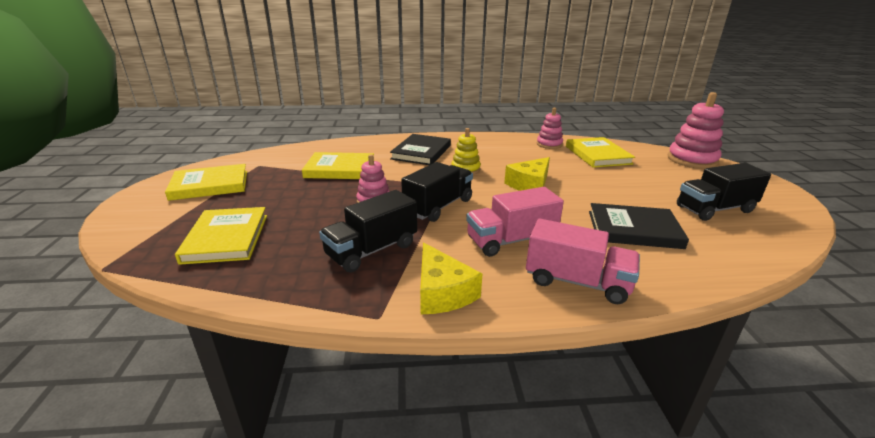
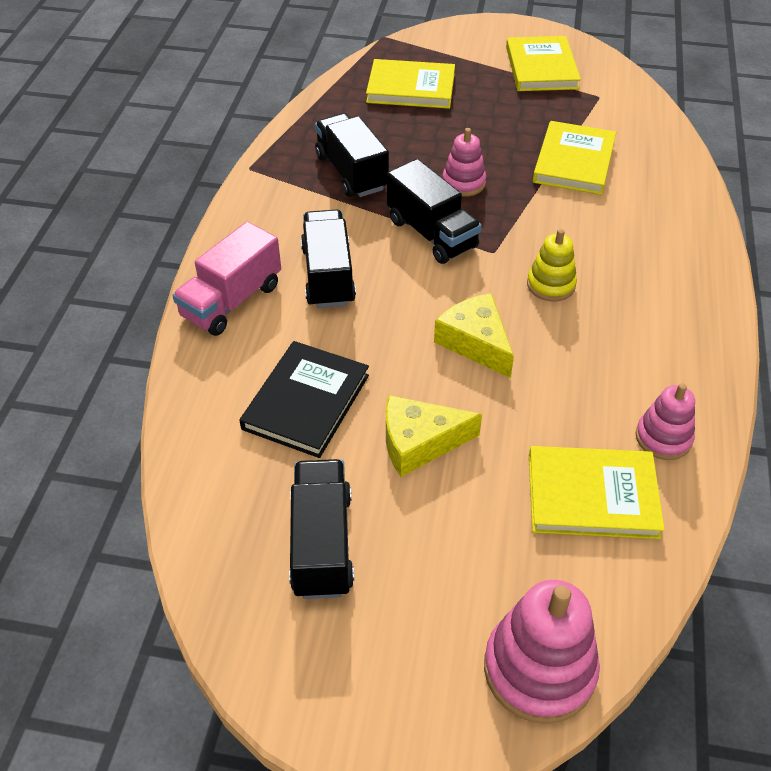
camera: 105 degrees right, 20 degrees up
black book [390,134,451,165] -> none
yellow cheese [420,243,482,314] -> yellow cheese moved to [386,395,482,477]
pink truck [466,187,564,257] -> black truck [301,209,356,308]

